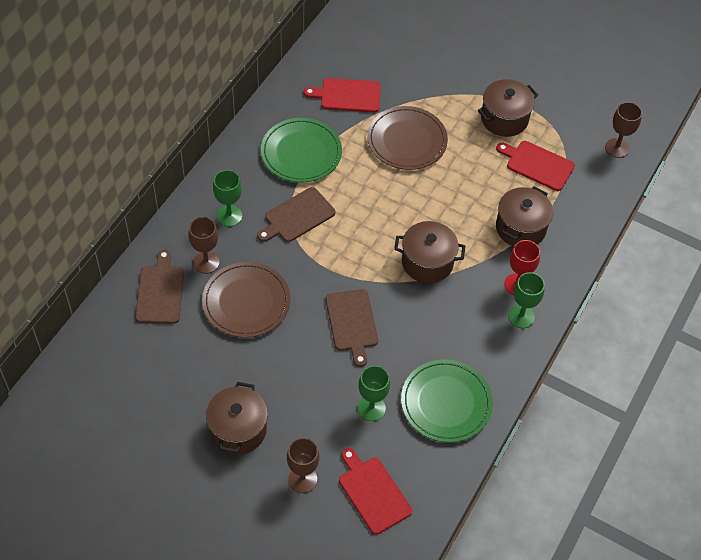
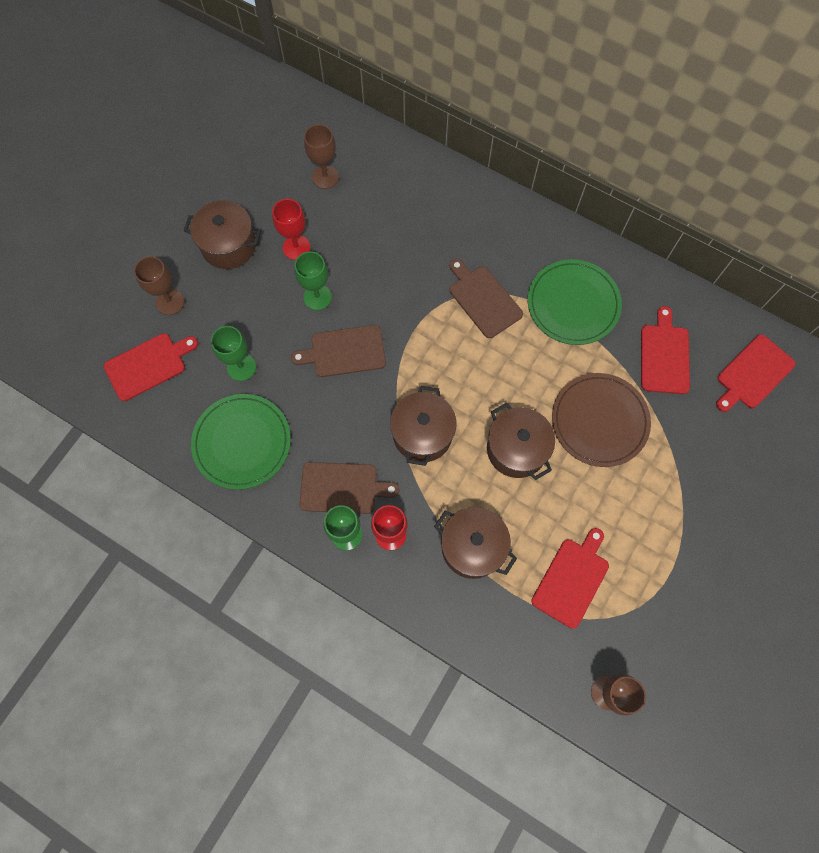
camera: 95 degrees right, 15 degrees up
brown cutting board [135,249,184,324] -> brown cutting board moved to [300,462,399,514]
brown goblet [188,217,220,274] -> brown goblet moved to [304,124,339,189]
brown plate [202,262,290,338] -> none
green goblet [213,170,242,227] -> green goblet moved to [295,251,332,310]
brown pot [478,79,538,137] -> brown pot moved to [487,403,555,480]
none -> red goblet [272,199,310,260]
none -> red cutting board [716,334,796,412]

